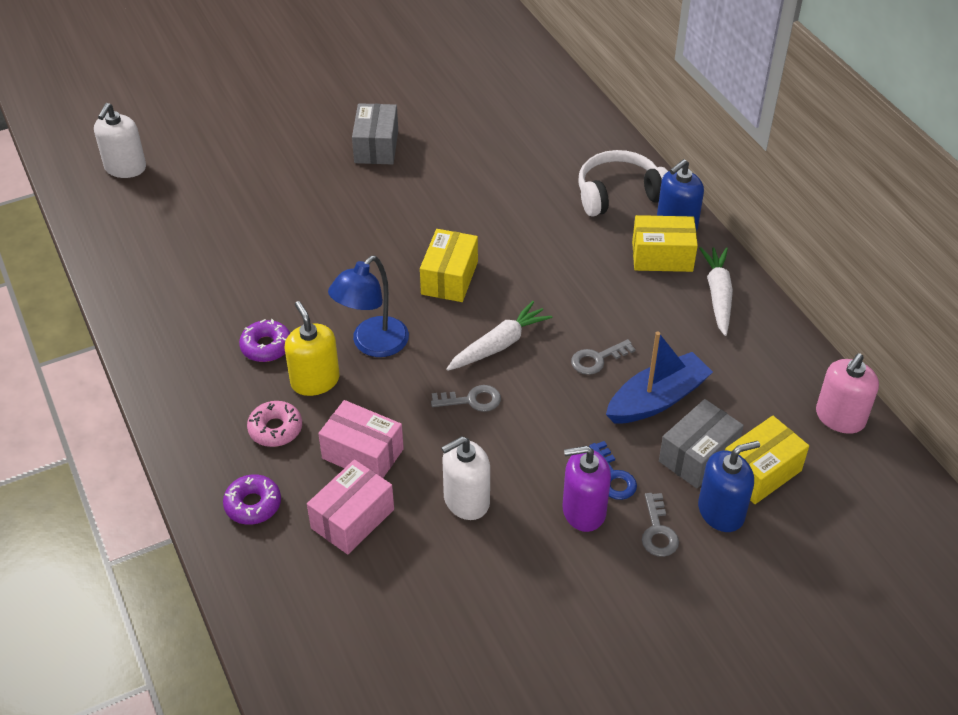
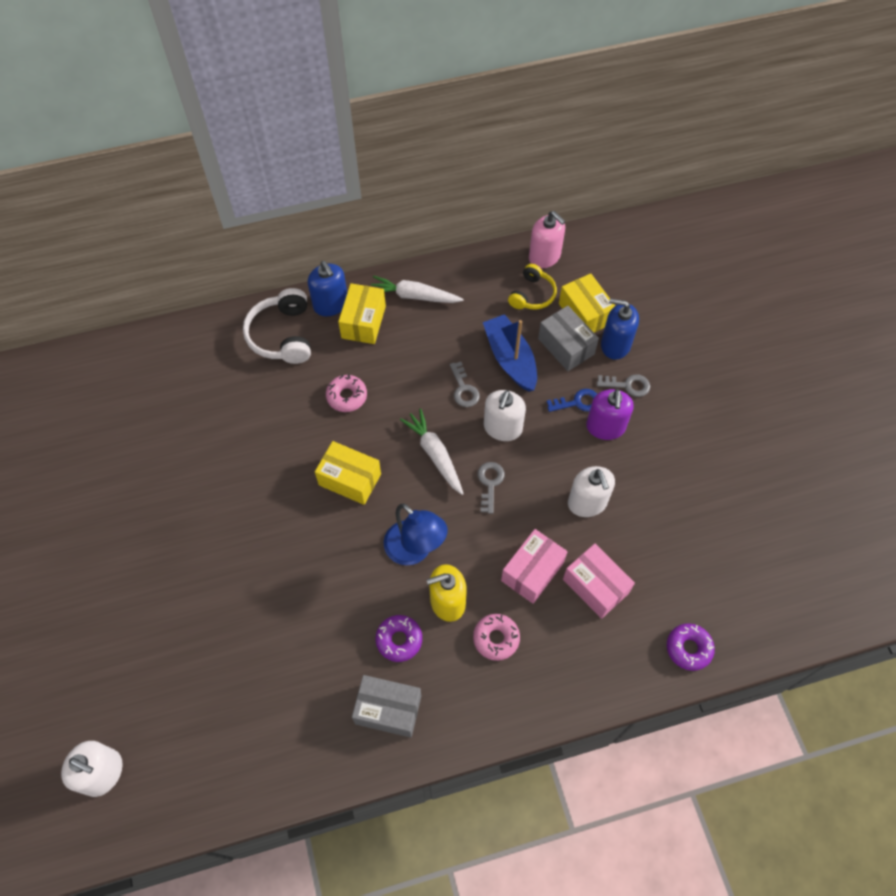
camera: 80 degrees left, 15 degrees up
purple donut [223,474,281,525] -> purple donut moved to [667,623,715,671]
grey box [352,103,398,165] -> grey box moved to [352,675,421,738]
blue soap dispenser [698,441,760,532] -> blue soap dispenser turned 60 degrees counterclockwise [601,298,639,360]
none -> pink donut [326,374,367,412]
none -> white soap dispenser [484,390,526,441]
none -> yellow headphones [508,264,557,310]

